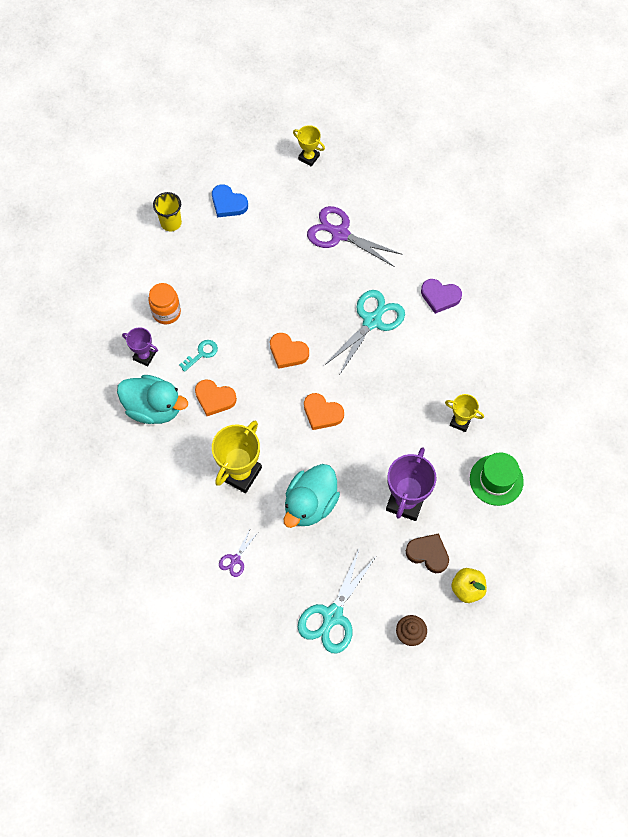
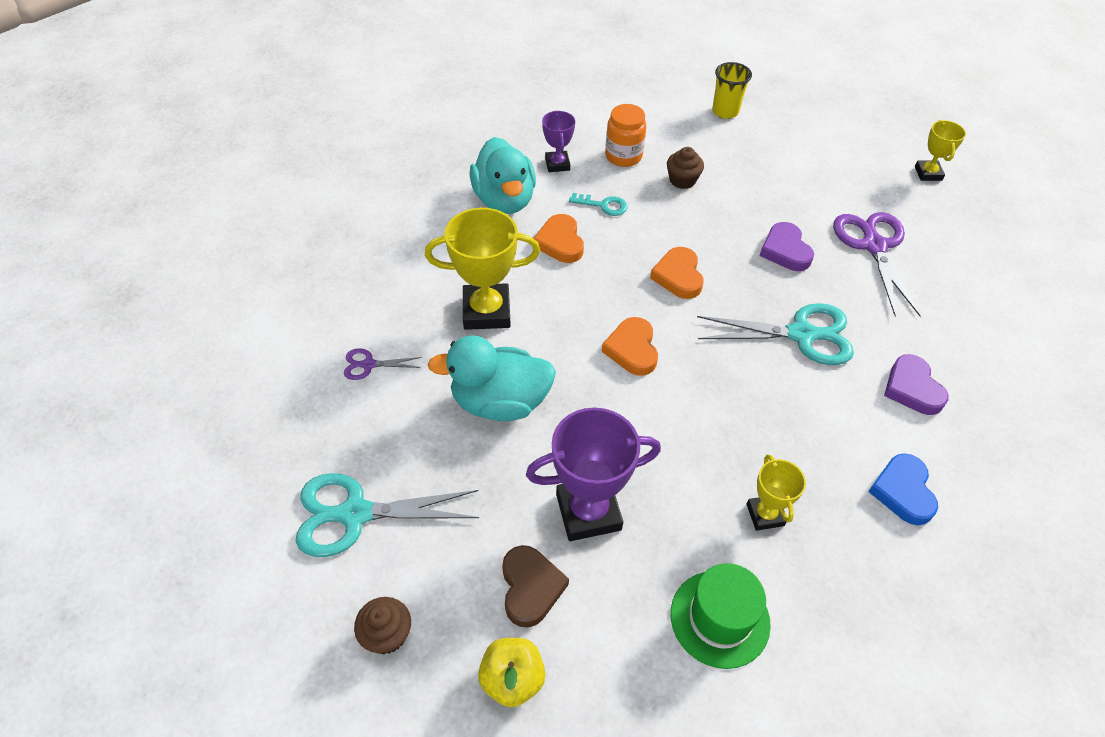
camera: 55 degrees right, 15 degrees down
blue heart [212,184,248,217] -> blue heart moved to [868,453,938,525]
none -> brown cupcake [667,147,704,189]
none -> purple heart [760,222,814,271]

